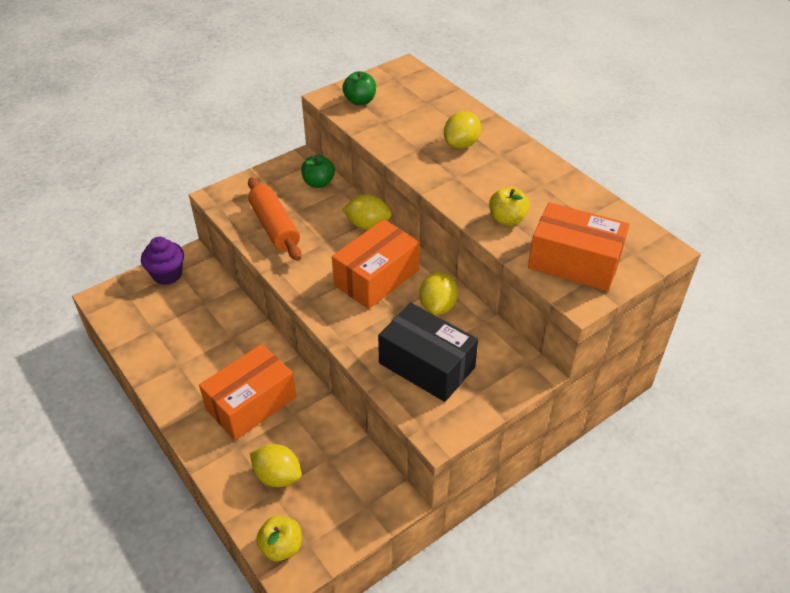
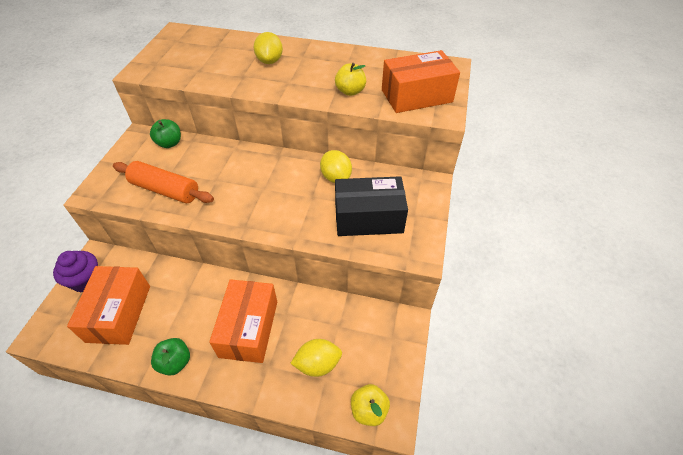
camera: 40 degrees left, 5 degrees up
orange box [332,219,420,309] -> orange box moved to [67,266,150,345]
green apple [342,71,376,105] -> green apple moved to [151,338,190,376]
yellow lemon [342,194,392,230] -> none

